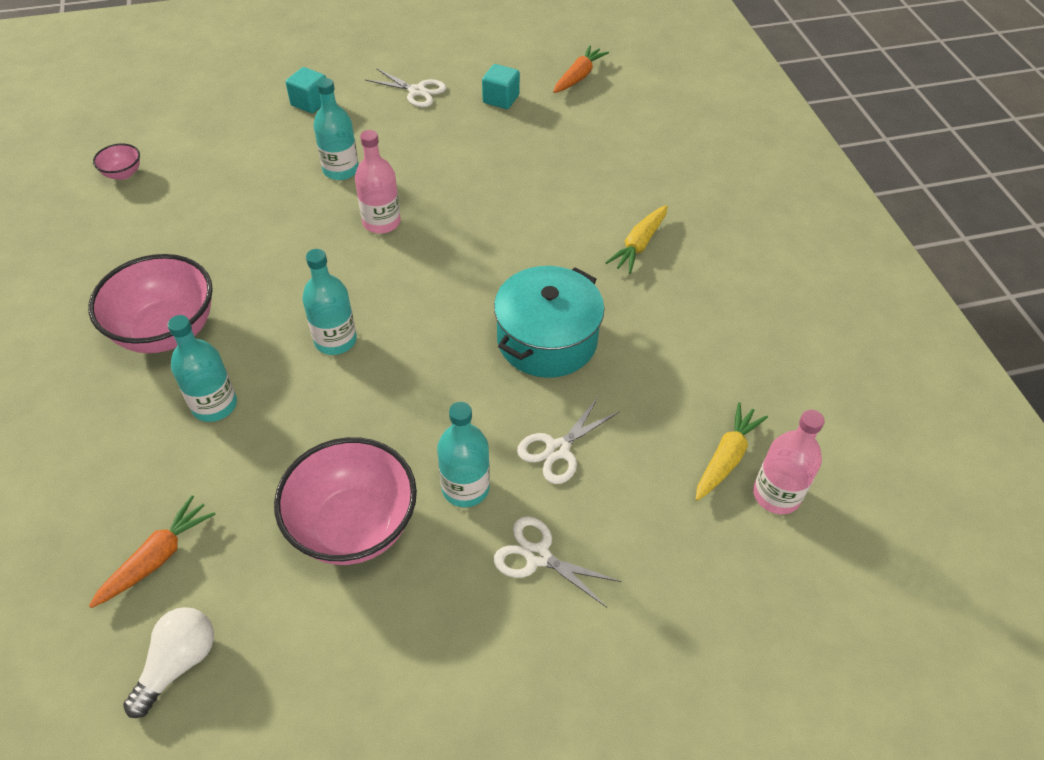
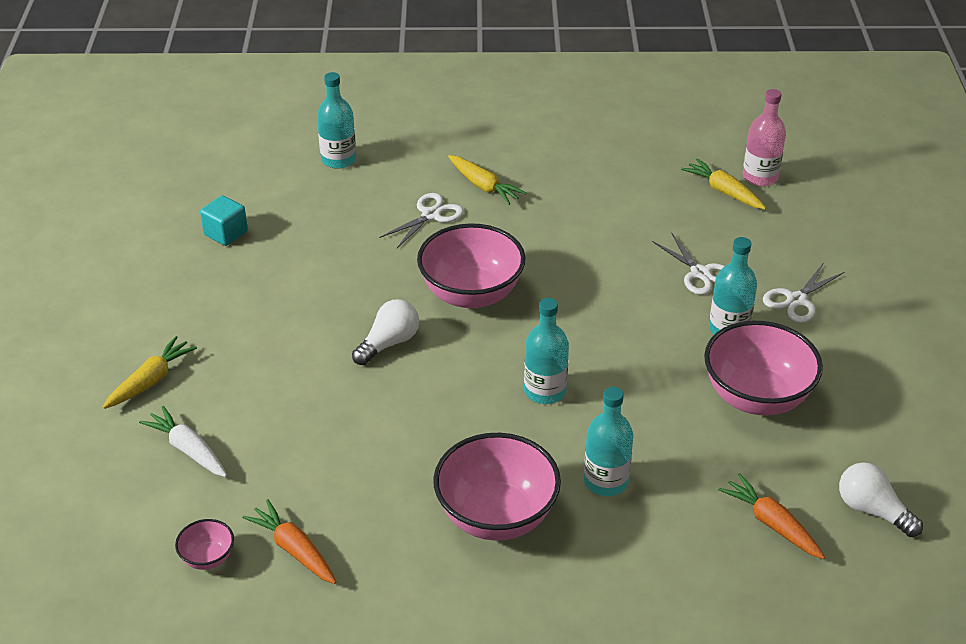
camera: 75 degrees left, 10 degrees down
turquoise cube [286,67,326,113] -> yellow carrot [103,336,197,409]
turquoise bottle [313,78,359,180] -> turquoise bottle moved to [317,72,356,169]
pink bottle [355,130,401,234] -> white light bulb [352,299,419,365]
white scissors [365,68,446,107] -> white scissors moved to [380,193,464,248]
turquoise pot [494,266,604,378] -> none
orange carrot [553,45,609,93] -> orange carrot moved to [242,499,336,584]
none -> white carrot [139,406,227,477]
none -> pink bowl [417,223,526,309]

